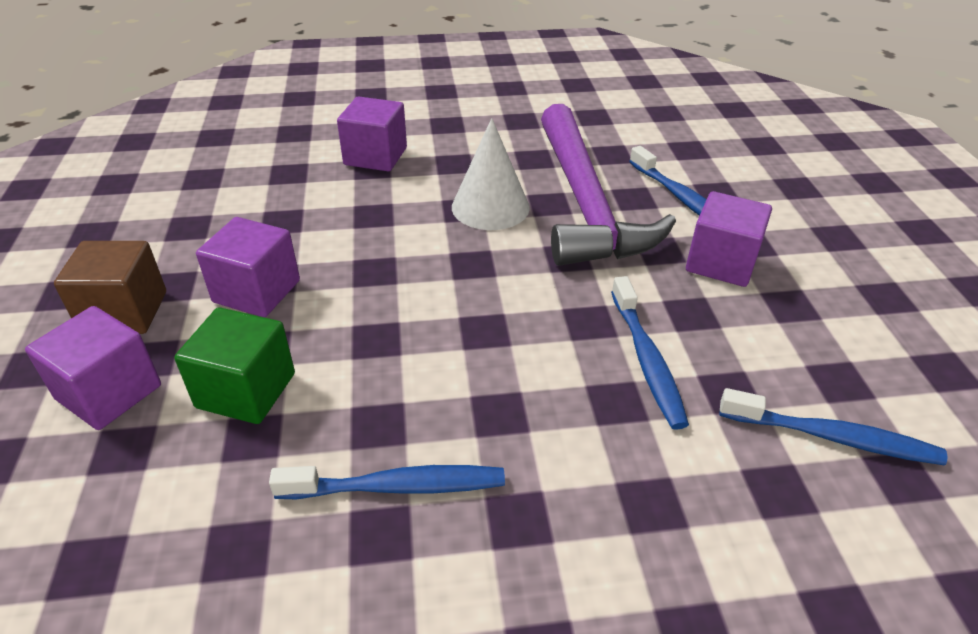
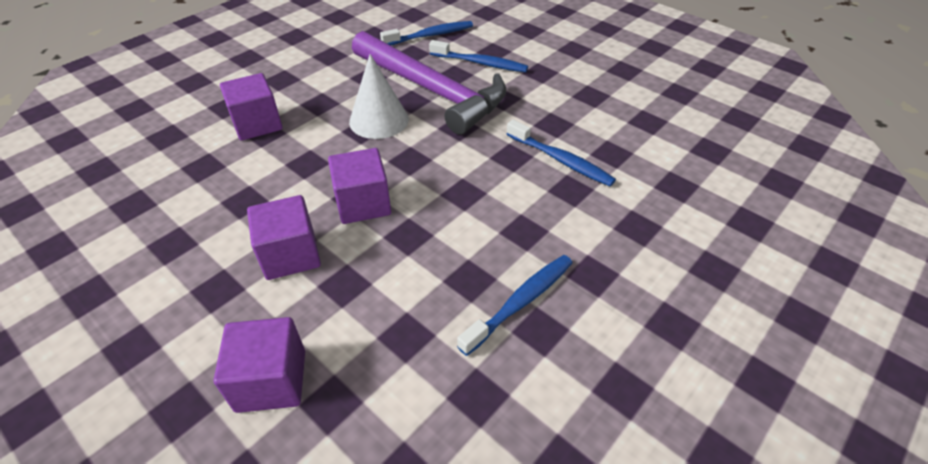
camera: 40 degrees left, 5 degrees up
brown cube [54,241,166,334] -> none
green cube [174,307,295,424] -> none
purple cube [686,191,772,287] -> purple cube moved to [328,148,391,224]
blue toothbrush [719,388,947,465] -> blue toothbrush moved to [380,21,473,46]

